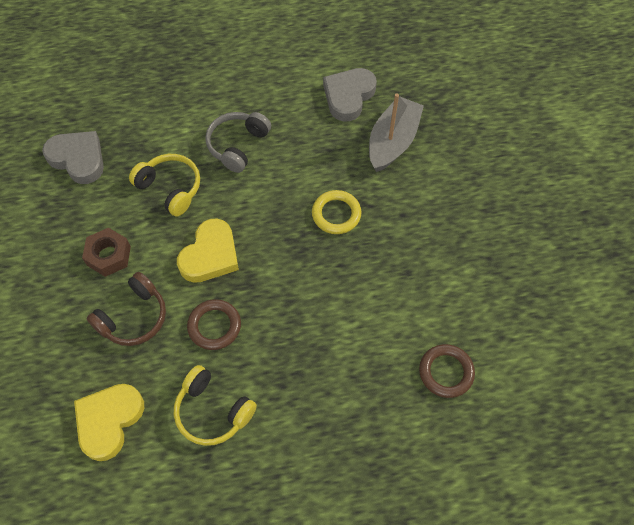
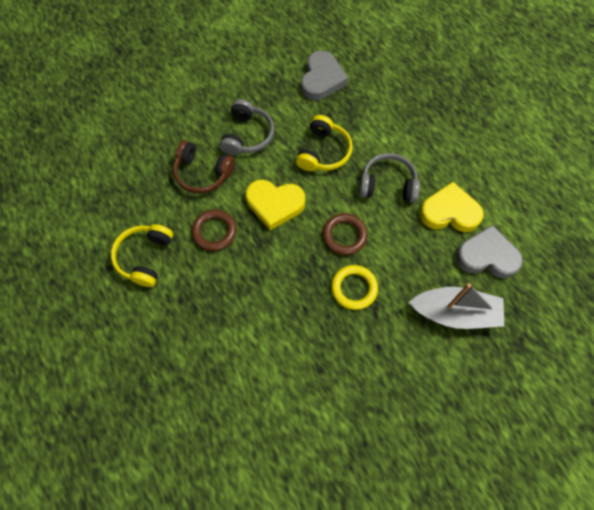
camera: 70 degrees right, 5 degrees up
yellow heart [74,384,144,461] -> yellow heart moved to [420,182,484,232]
brown nut [82,228,131,277] -> grey headphones [220,99,274,156]
brown ring [419,344,475,398] -> brown ring moved to [323,213,368,255]

